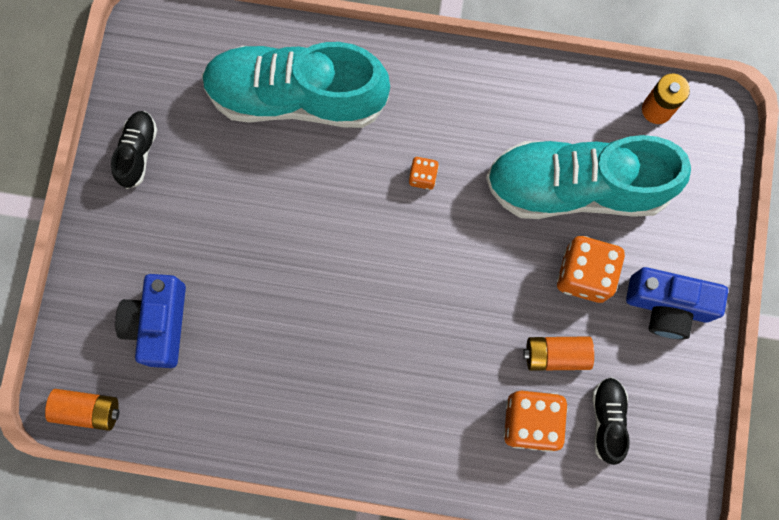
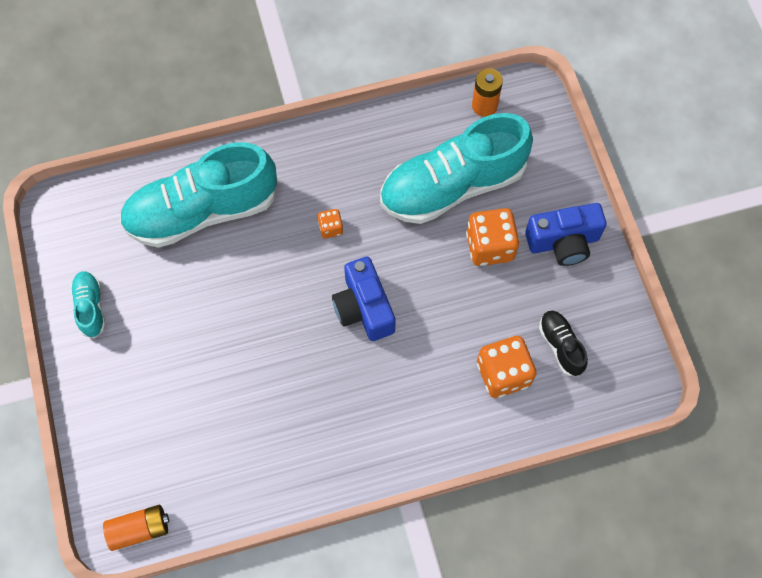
camera: 25 degrees left, 10 degrees down
black shoe [111,111,157,189] -> turquoise shoe [70,271,106,338]
blue camera [115,274,186,368] -> blue camera moved to [332,256,396,341]
orange battery [523,336,594,371] -> none

